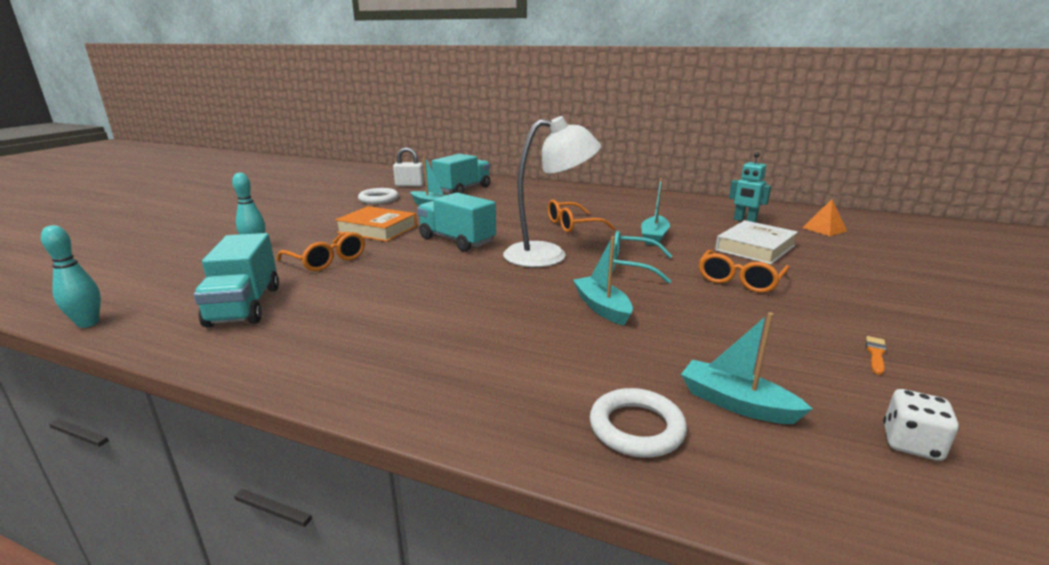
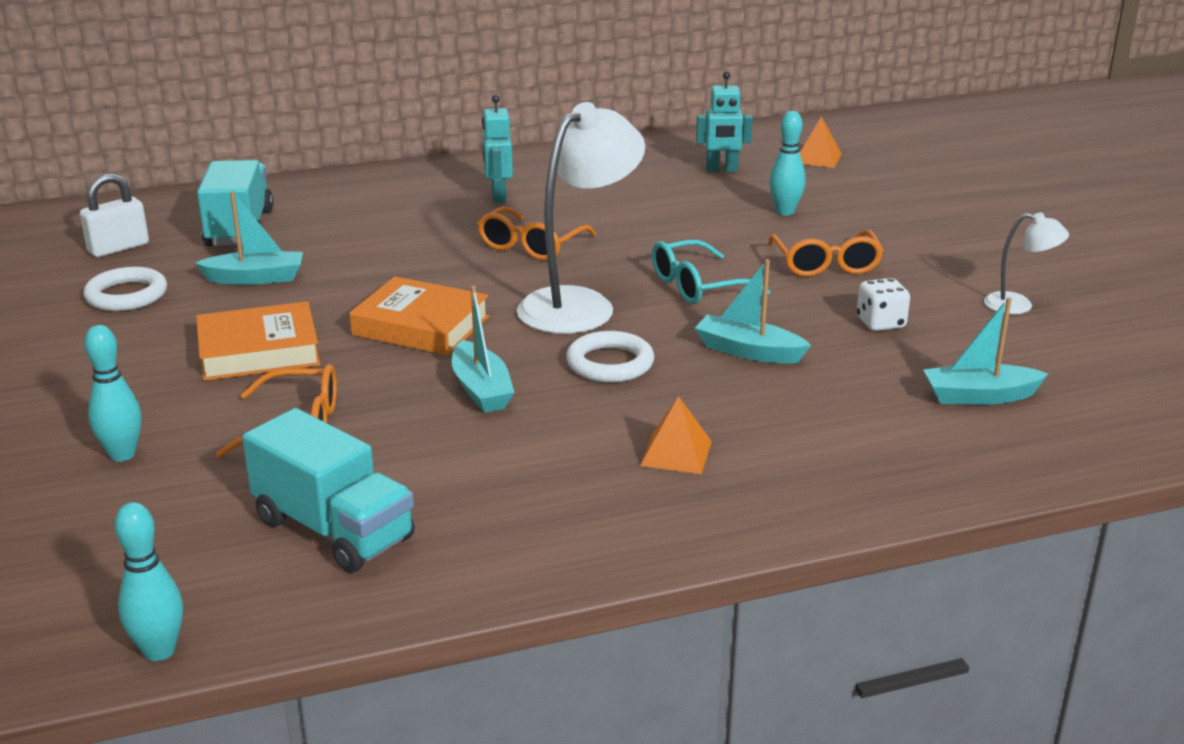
camera: 40 degrees left, 5 degrees up
turquoise truck [417,192,496,252] -> orange book [349,277,489,356]
white ring [590,388,687,458] -> white ring moved to [566,331,654,383]
turquoise boat [641,178,670,245] -> turquoise boat moved to [452,286,515,413]
white book [715,220,798,265] -> turquoise bowling pin [769,111,805,216]
orange brush [866,336,887,375] -> white lamp [984,212,1069,314]
white dice [883,389,959,461] -> white dice moved to [857,278,910,331]
none -> turquoise robot [482,95,513,203]
none -> orange pyramid [640,396,712,474]

